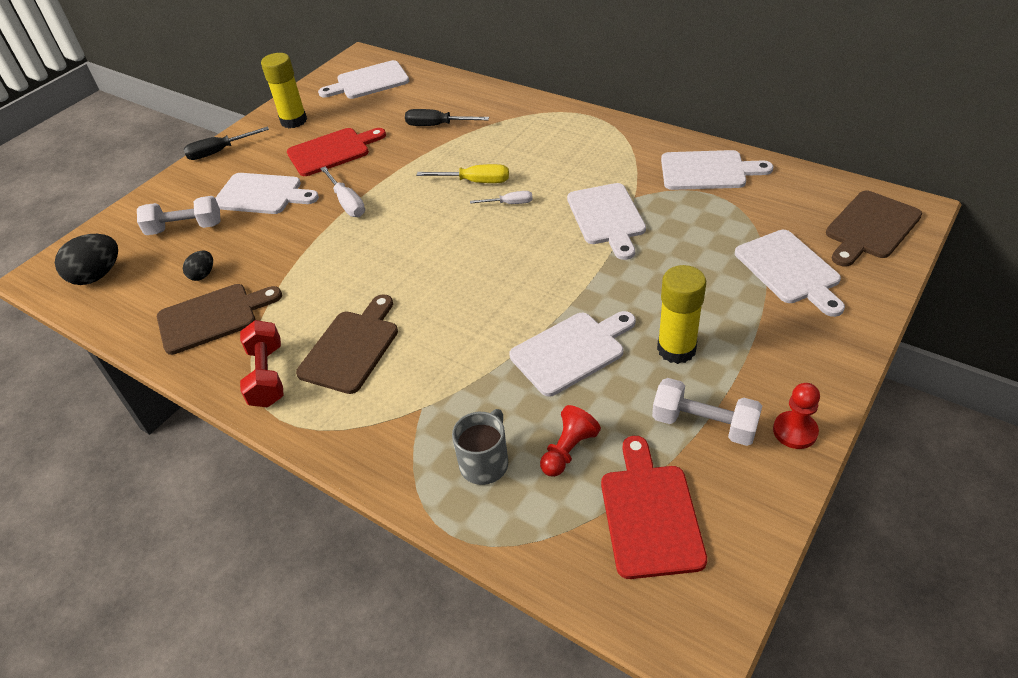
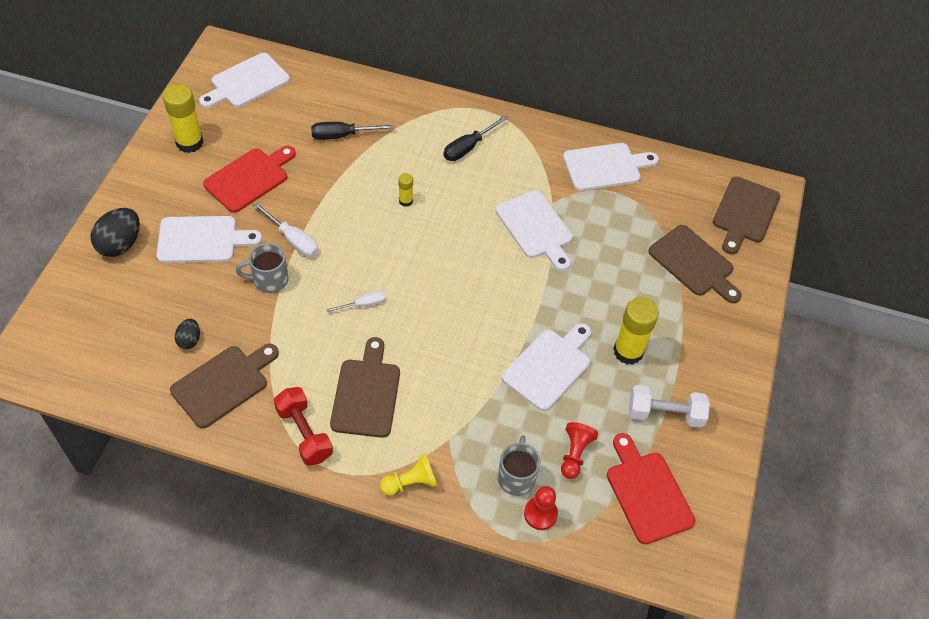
camera: 25 degrees left, 10 degrees up
black egg [55,234,118,285] -> black egg moved to [90,208,140,257]
white dumbbell [137,196,221,235] -> none
black screwdriver [183,127,269,160] -> black screwdriver moved to [443,115,508,161]
yellow screwdriver [416,164,509,183] -> yellow glue stick [398,173,413,207]
white screwdriver [470,191,533,204] -> white screwdriver moved to [326,291,386,312]
white cutting board [735,230,845,317] -> brown cutting board [648,225,742,303]
red pawn [773,383,820,449] -> red pawn moved to [524,486,558,530]
none -> grey mug [236,243,288,293]
none -> yellow pawn [380,454,437,496]

